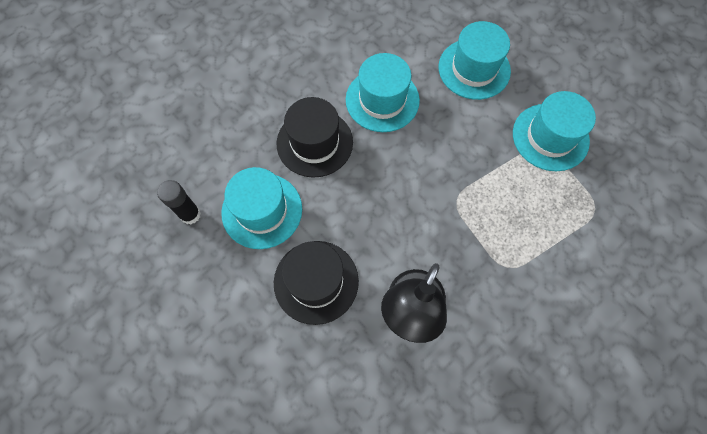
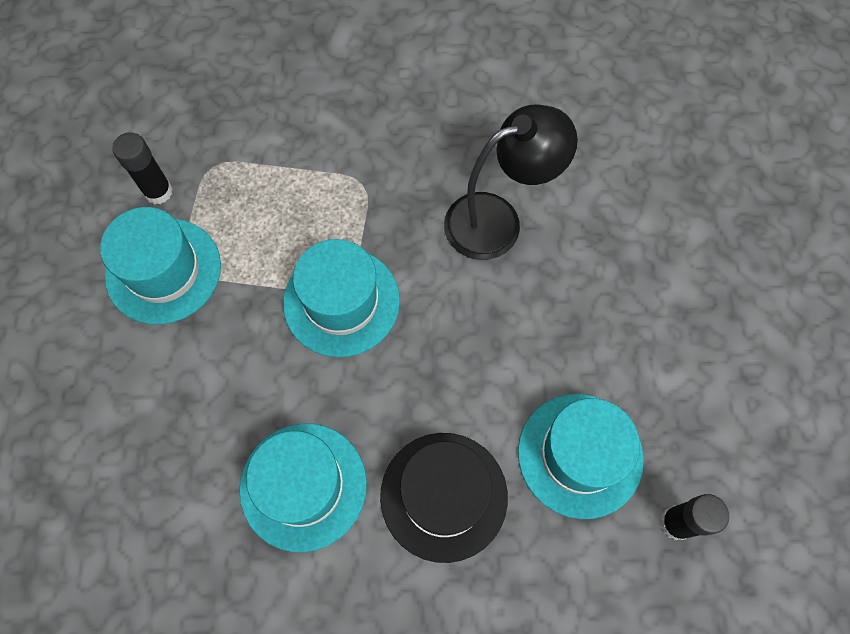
camera: 140 degrees left, 0 degrees up
black hat [274,241,359,325] -> none
turquoise hat [438,21,511,100] -> turquoise hat moved to [283,239,400,357]
none -> black glue stick [112,132,173,204]

